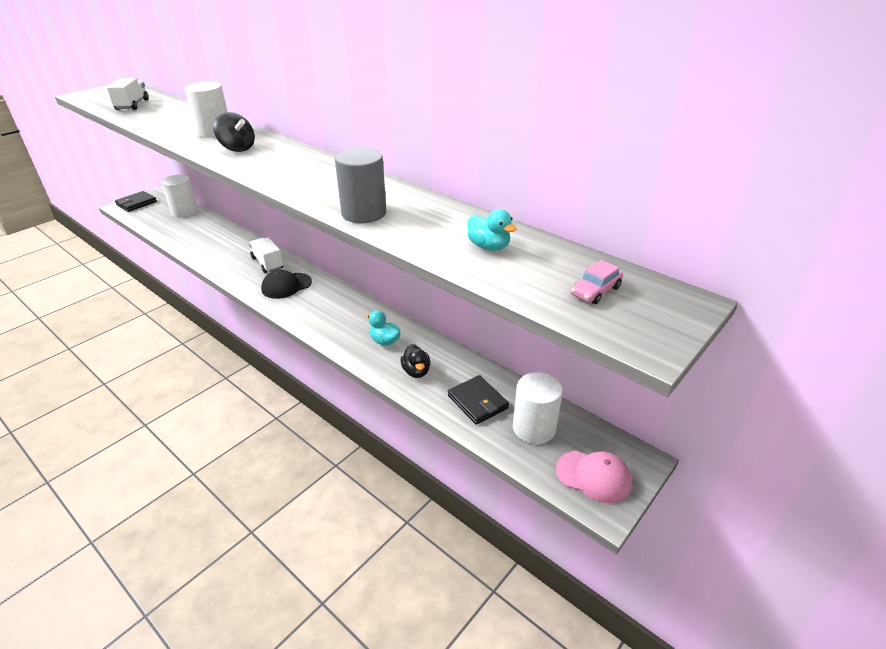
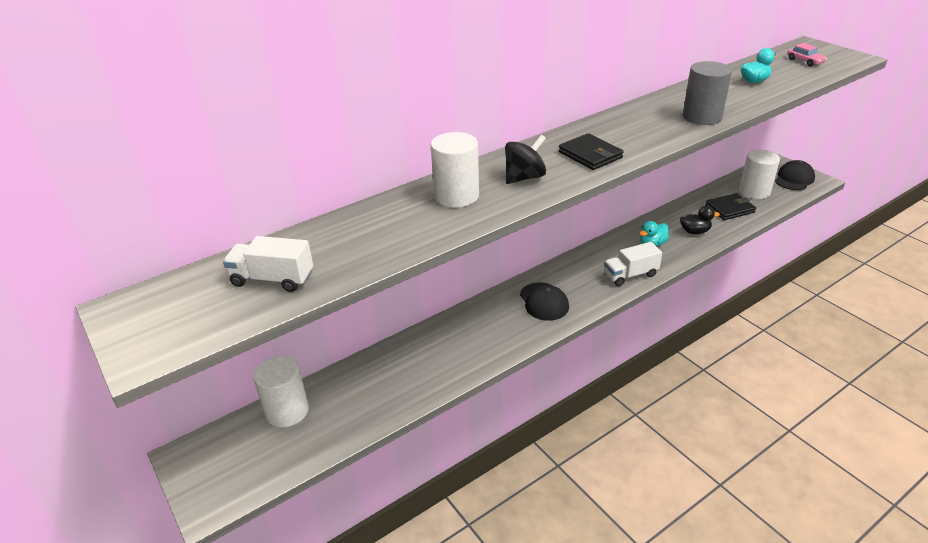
camera: 75 degrees left, 0 degrees up
black wallet [115,191,157,212] -> black wallet moved to [559,133,624,170]
white truck [249,237,283,273] -> white truck moved to [604,242,662,286]
pink cap [556,451,632,503] -> black cap [775,160,815,190]

